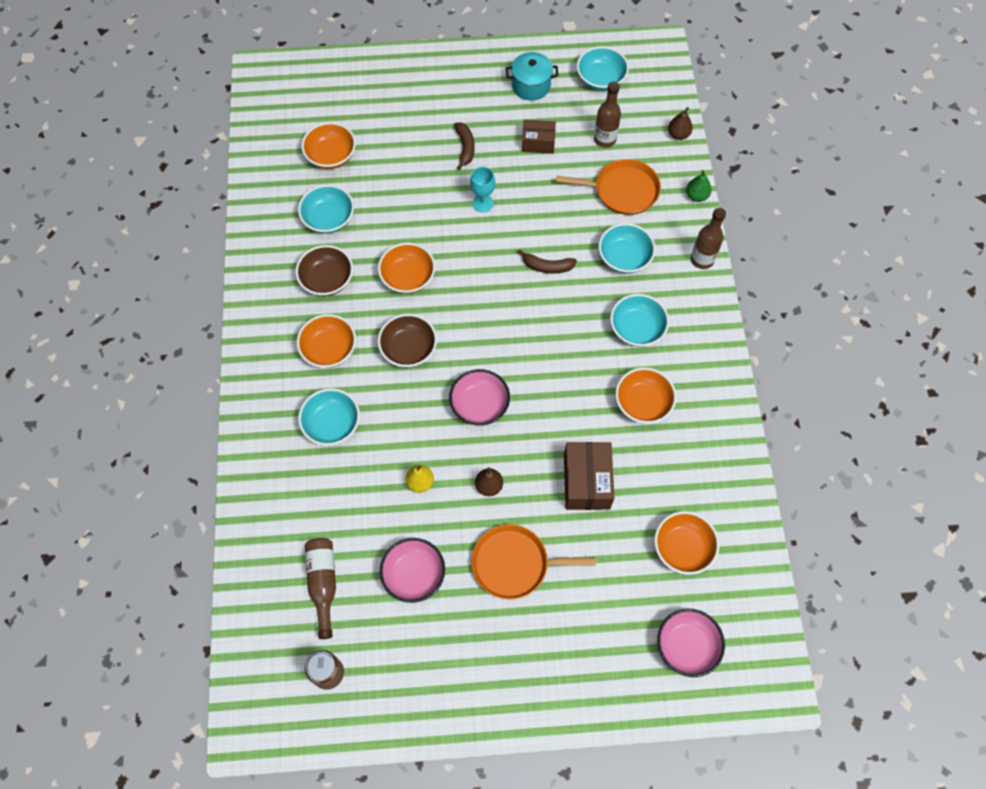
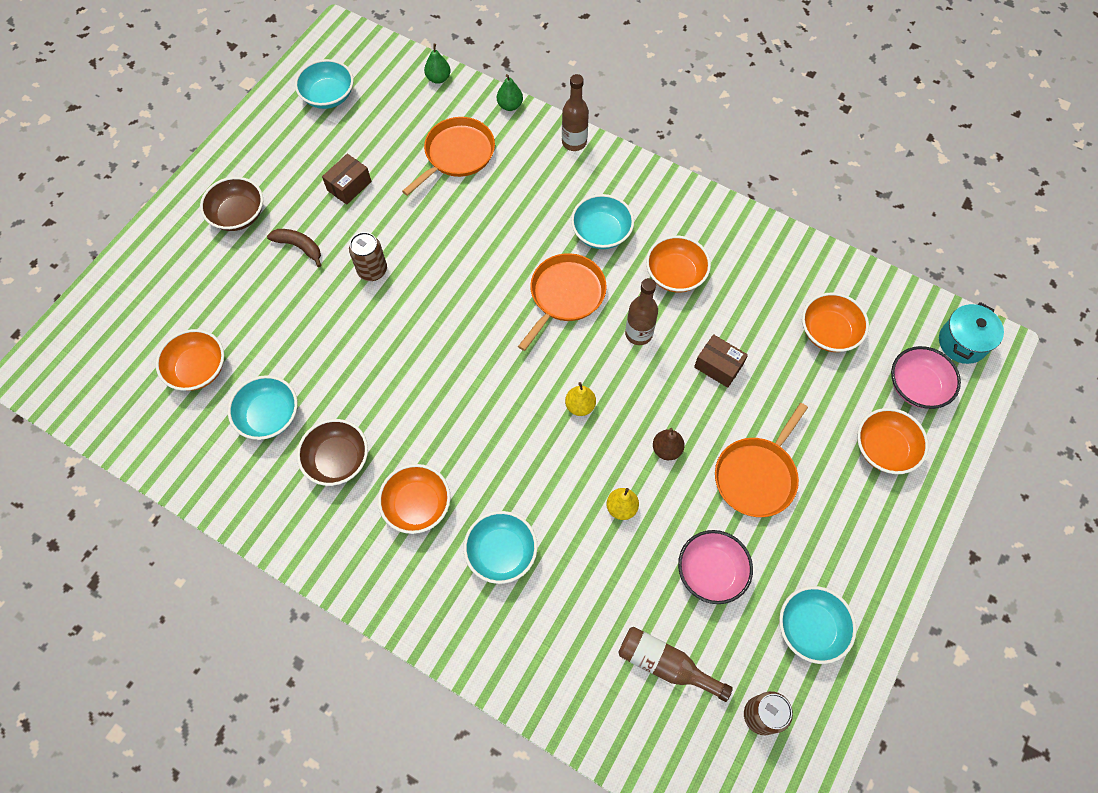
camera: 55 degrees left, 0 degrees up
orange bowl [378,243,435,294] -> orange bowl moved to [857,408,929,474]
brown bowl [378,314,437,367] -> brown bowl moved to [200,177,263,231]
pink bowl [449,369,510,426] -> yellow pear [565,382,596,416]
turquoise goblet [470,167,495,212] -> brown can [349,232,387,281]
turquoise pot [506,52,558,101] -> turquoise pot moved to [939,302,1004,364]
brown banana [518,249,577,274] -> none
brown box [564,442,614,510] -> brown box [694,334,748,388], size x0.64
brown bottle [594,81,621,148] -> brown bottle moved to [625,278,658,345]
turquoise bowl [599,223,656,274] -> turquoise bowl moved to [779,586,857,664]
brown pear [668,107,693,140] -> green pear [424,44,451,84]
none -> orange pan [518,253,607,351]

